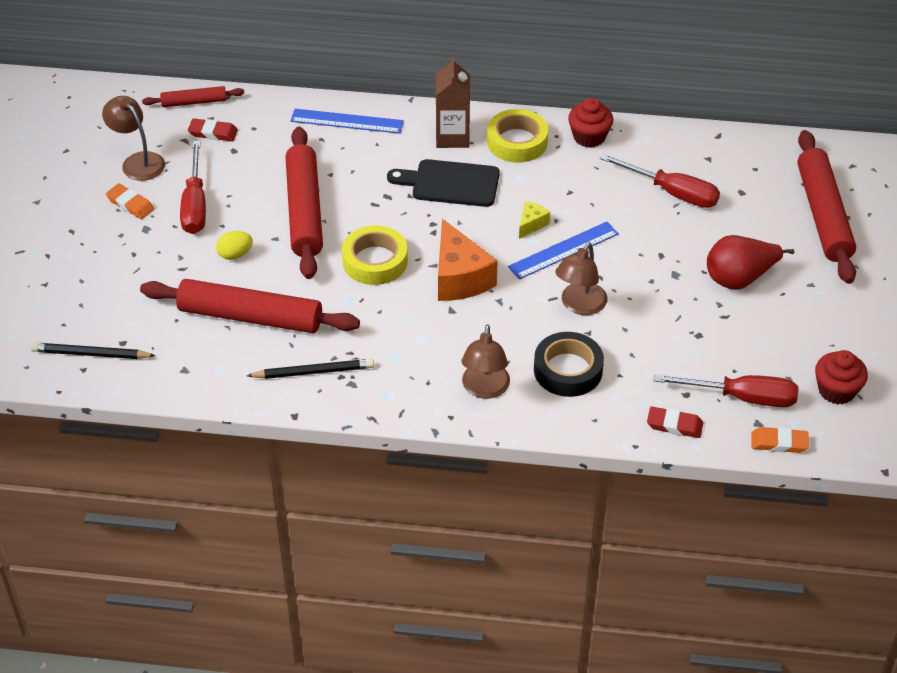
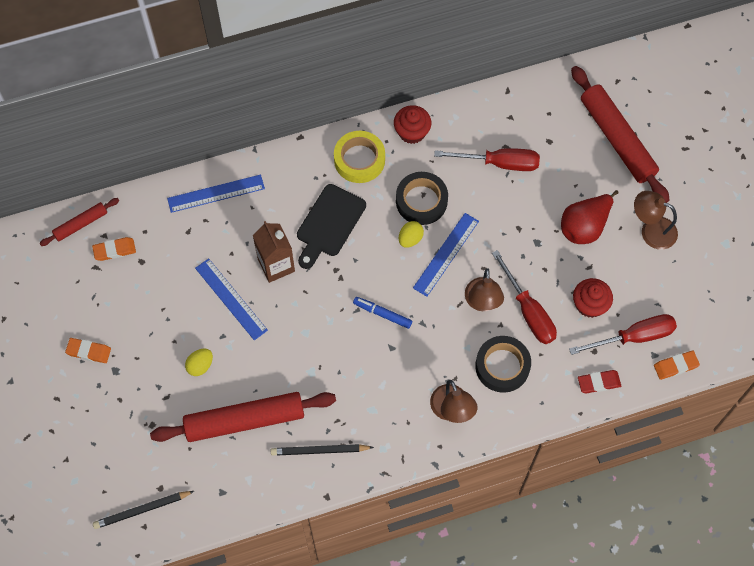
camera: 25 degrees left, 20 degrees up
brown lamp [102,96,165,181] -> brown lamp moved to [634,191,678,249]
red screwdriver [180,141,206,234] -> red screwdriver moved to [492,250,557,344]
red eraser [188,118,238,141] -> orange eraser [92,237,136,261]
black pencil [247,359,374,379] -> black pencil turned 150 degrees counterclockwise [271,444,374,456]
red rolling pin [286,127,323,279] -> blue ruler [195,258,268,340]
yellow tape [342,225,408,285] -> none
black cutting board [387,159,500,207] -> black cutting board turned 45 degrees counterclockwise [297,184,366,269]
brown carton [436,56,470,148] -> brown carton moved to [253,221,295,283]
orange cheese [438,219,498,301] -> blue marker [353,297,412,329]
yellow cheese [519,201,550,239] -> yellow egg [399,221,424,248]
red cupcake [815,350,868,404] -> red cupcake moved to [573,278,613,318]
none -> black tape [396,172,448,225]

